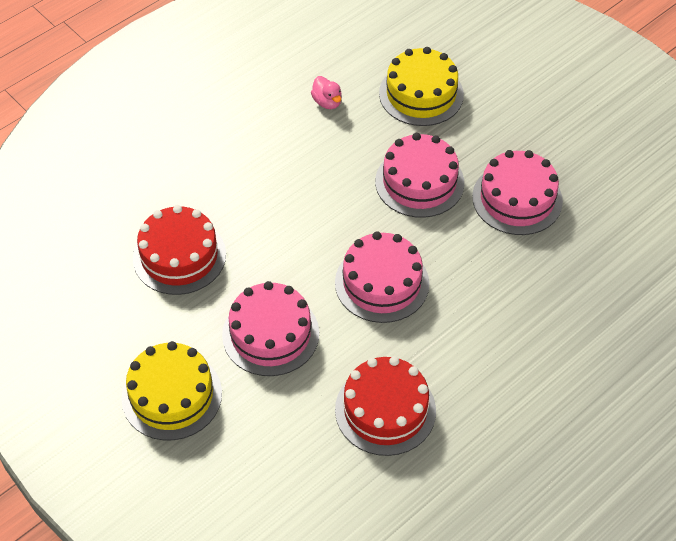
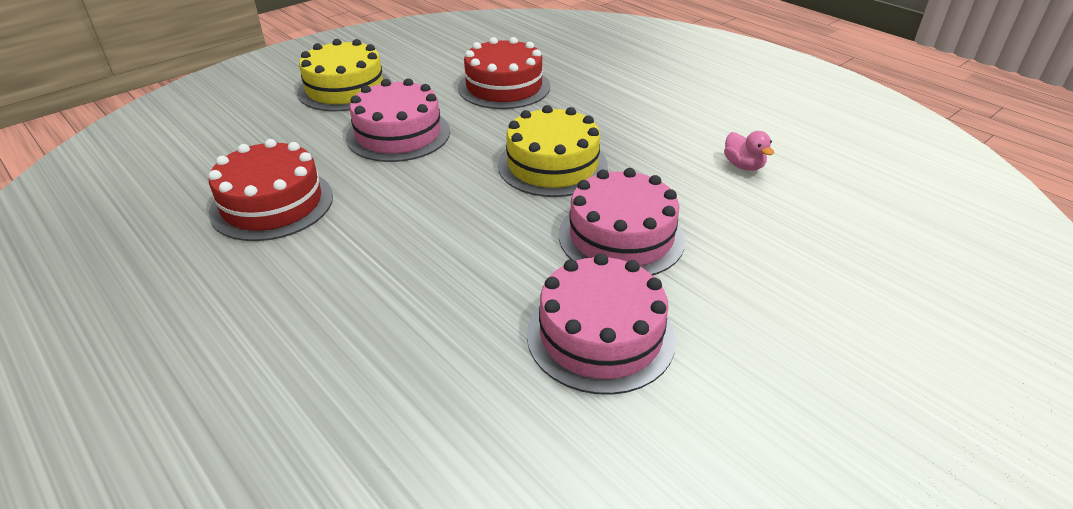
camera: 90 degrees right, 15 degrees down
pink duck [311,76,342,109] -> pink duck turned 90 degrees counterclockwise [724,131,774,171]
pink cake [335,231,429,323] -> none
yellow cake [379,47,464,126] -> yellow cake moved to [498,105,608,197]

